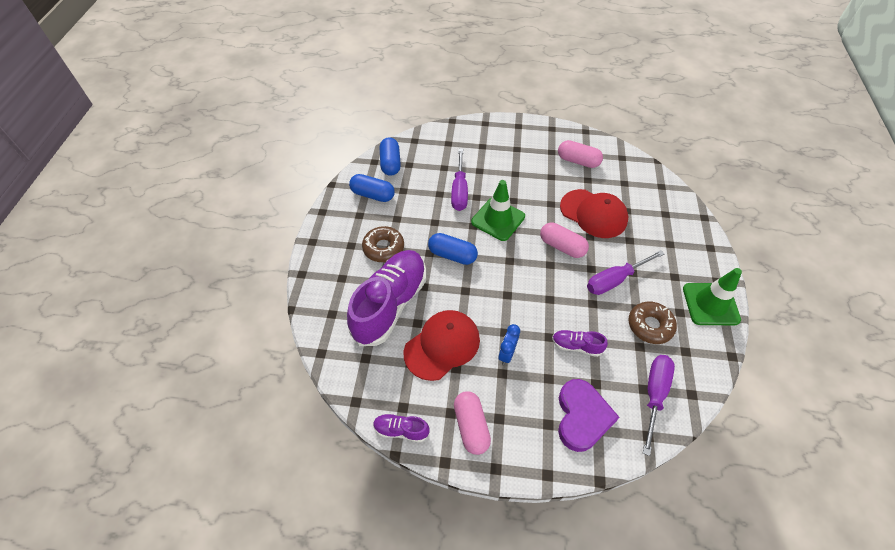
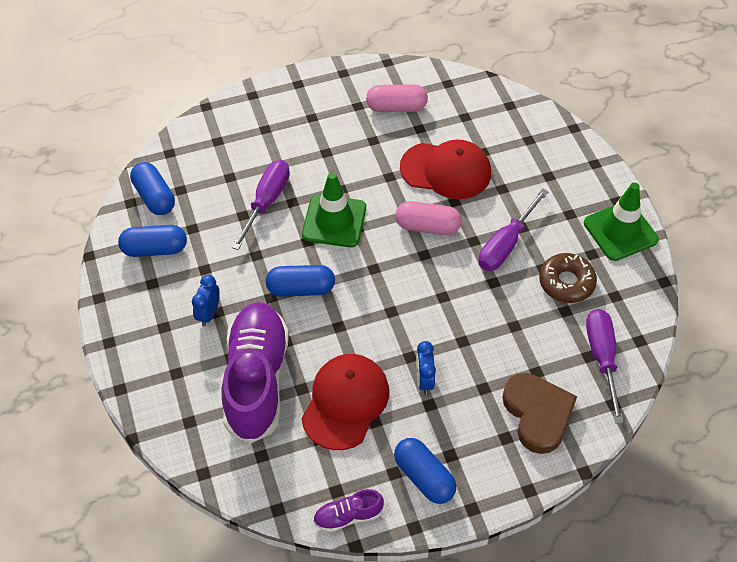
camera: 25 degrees left, 0 degrees up
brown donut [362,226,404,262] -> blue clock [192,275,220,326]
purple screwdriver [451,149,468,211] -> purple screwdriver turned 135 degrees counterclockwise [232,160,290,250]
pink capsule [454,391,491,455] -> blue capsule [394,438,456,504]
purple shoe [552,330,608,357] -> none
purple heart [558,379,620,452] -> brown heart [502,373,577,454]

